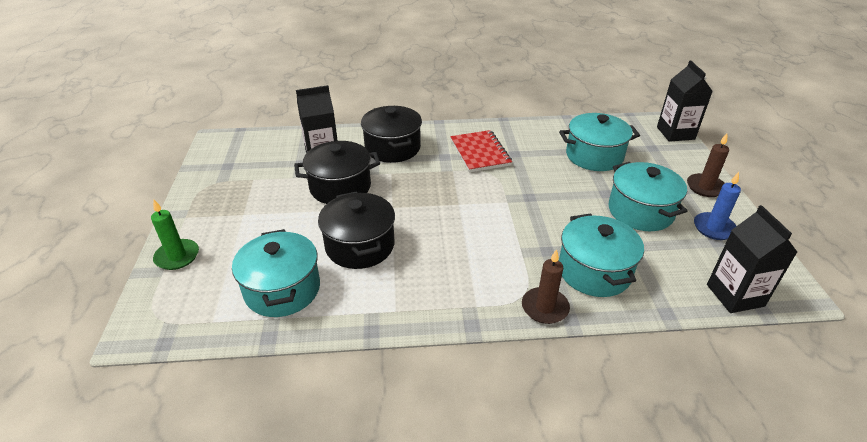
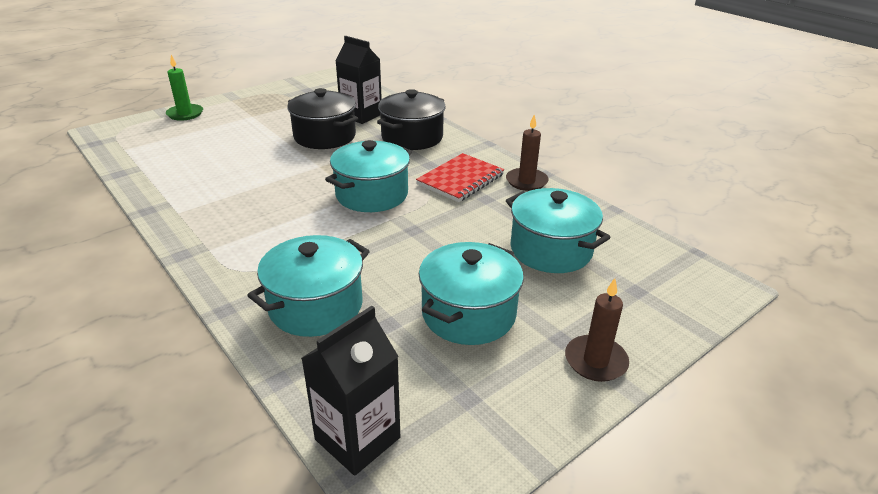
camera: 55 degrees right, 5 degrees down
turquoise pot [232,229,320,317] -> turquoise pot moved to [325,140,412,212]
black pot [318,191,395,269] -> none
brown candle [522,249,570,324] -> brown candle moved to [506,115,549,191]
black carton [657,60,713,142] -> none
blue candle [694,172,741,240] -> none

